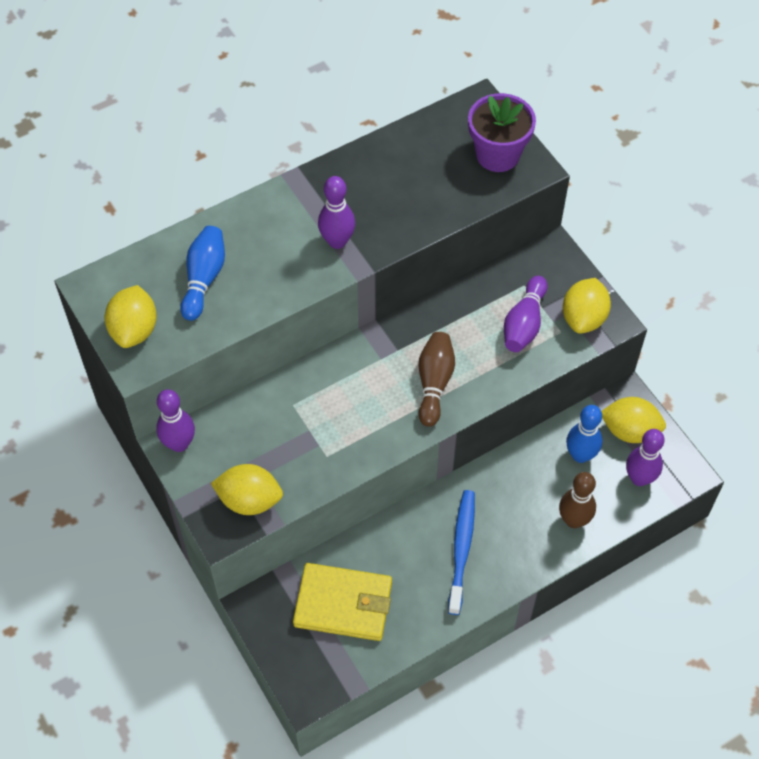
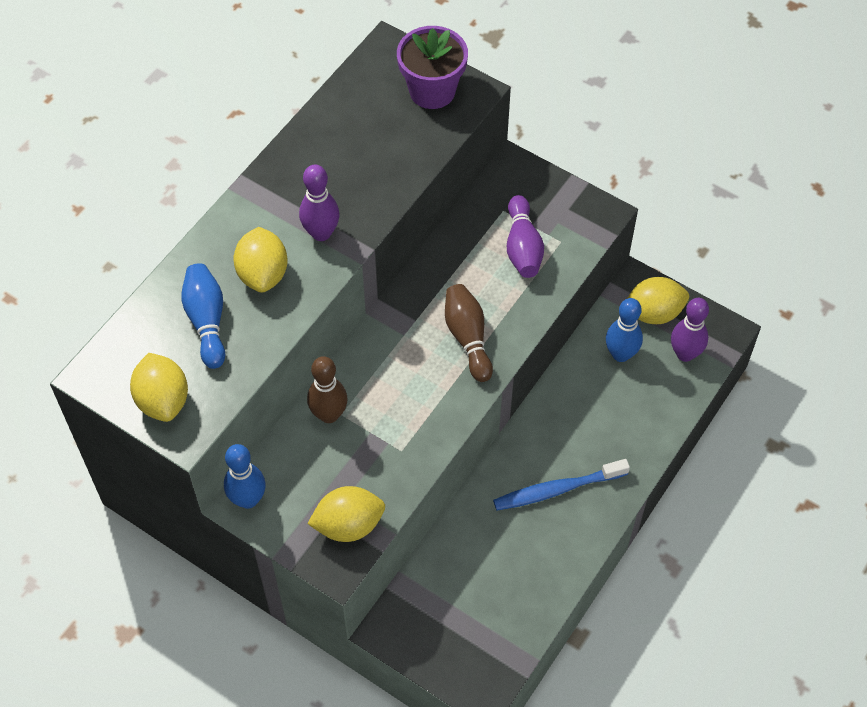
camera: 25 degrees left, 0 degrees up
purple bowling pin [156,389,195,452] -> blue bowling pin [224,444,266,509]
yellow wallet [293,563,392,641] -> none
blue toothbrush [448,490,475,615] -> blue toothbrush turned 90 degrees counterclockwise [493,459,630,510]
brown bowling pin [559,472,596,528] -> brown bowling pin moved to [307,356,348,423]
yellow lemon [563,278,611,333] -> yellow lemon moved to [233,227,288,293]

